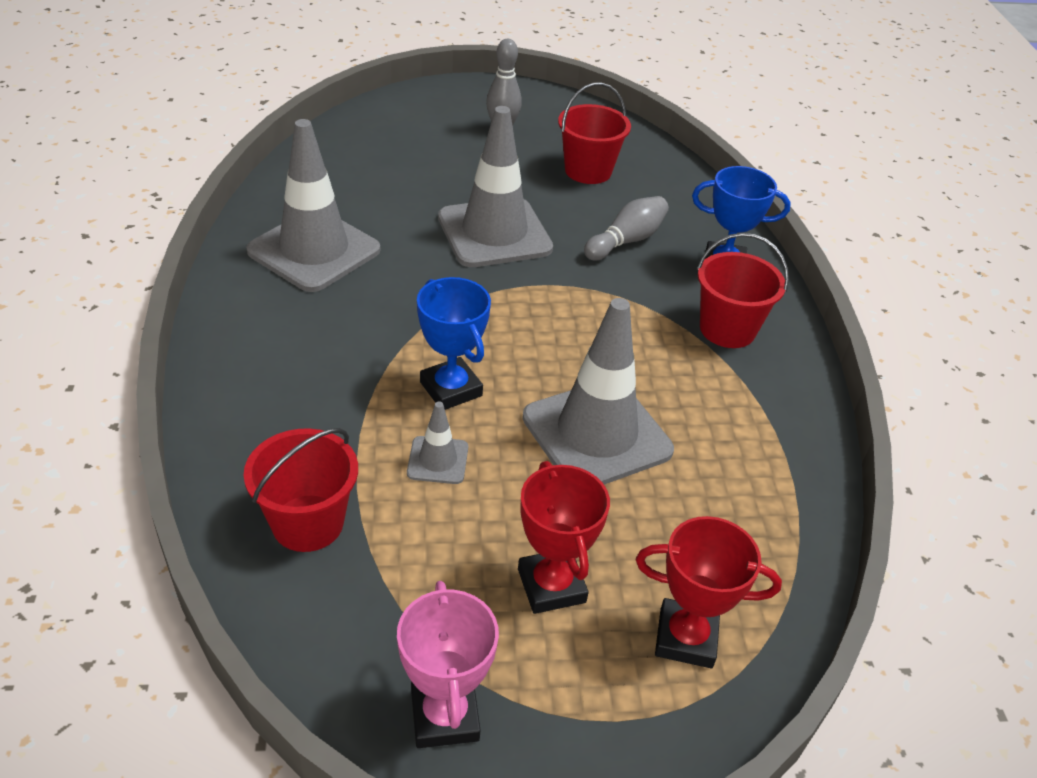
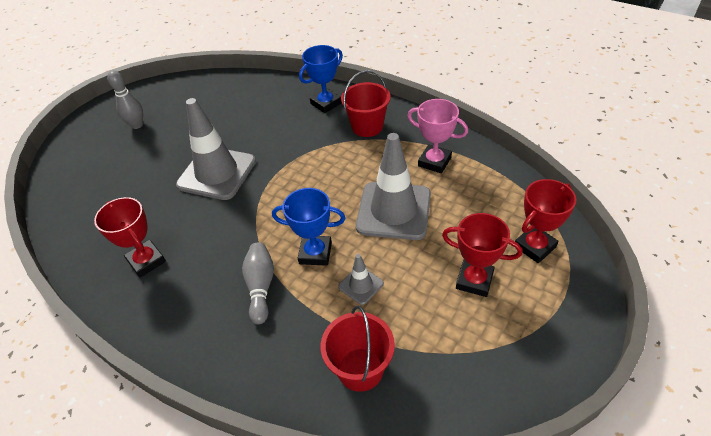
camera: 45 degrees left, 5 degrees up
grey traffic cone [246,119,380,292] -> red trophy [94,197,166,278]
pink trophy [397,581,499,748] -> pink trophy moved to [408,99,468,173]
red bucket [558,82,631,184] -> none
grey bowling pin [584,196,669,260] -> grey bowling pin moved to [242,243,274,324]

